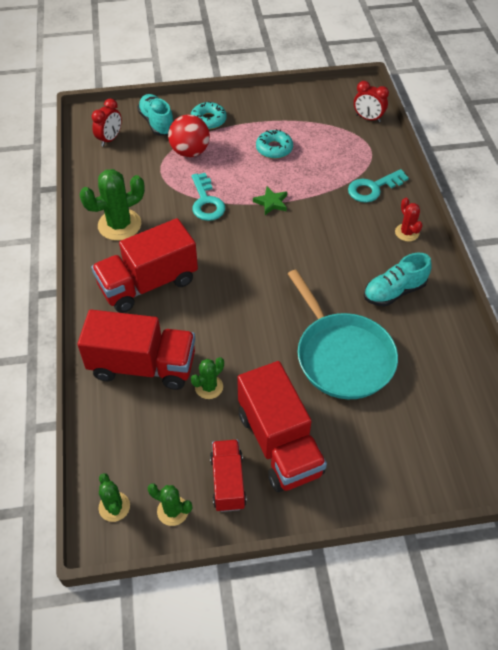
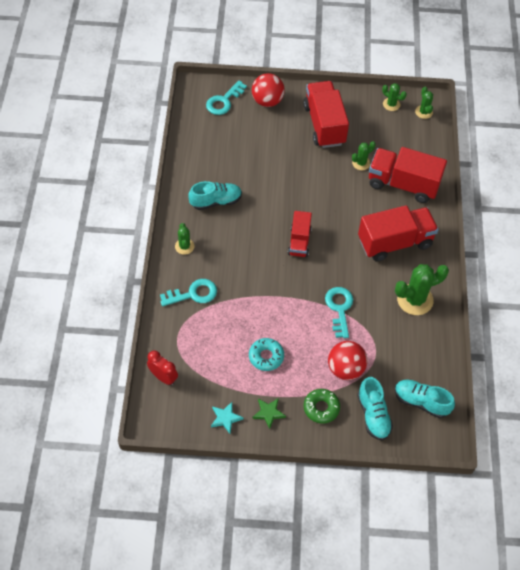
camera: 170 degrees left, 5 degrees up
red clock [92,99,122,147] -> turquoise shoe [395,379,455,418]
turquoise donut [190,101,227,129] -> green donut [304,389,340,424]
red truck [210,440,247,512] -> red truck moved to [288,211,312,257]
green star [253,187,287,215] -> green star moved to [253,398,286,429]
turquoise pan [288,270,398,399] -> none
red cactus [395,198,423,242] -> green cactus [175,223,195,255]
none -> turquoise key [206,81,247,115]
none -> turquoise star [211,402,243,434]
none -> red ball [252,73,285,107]

